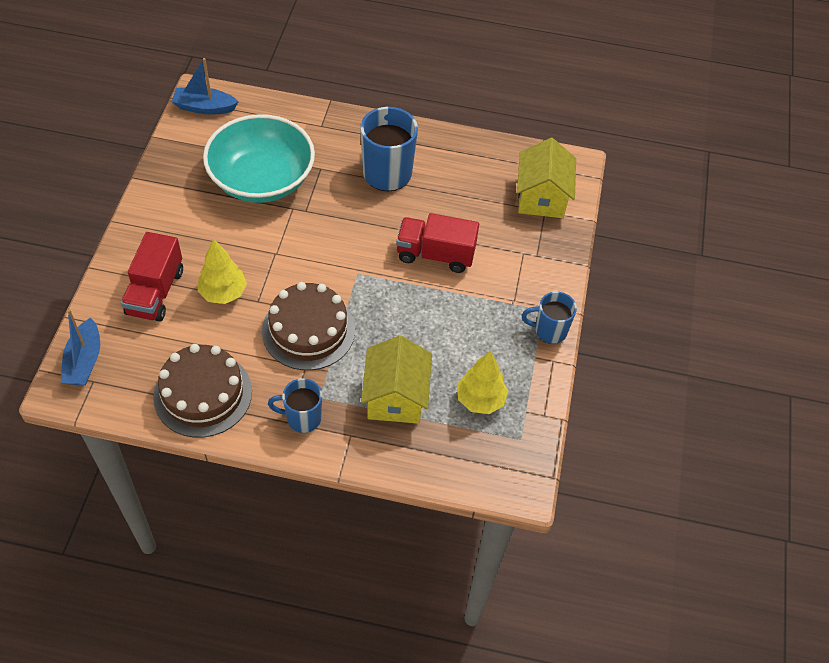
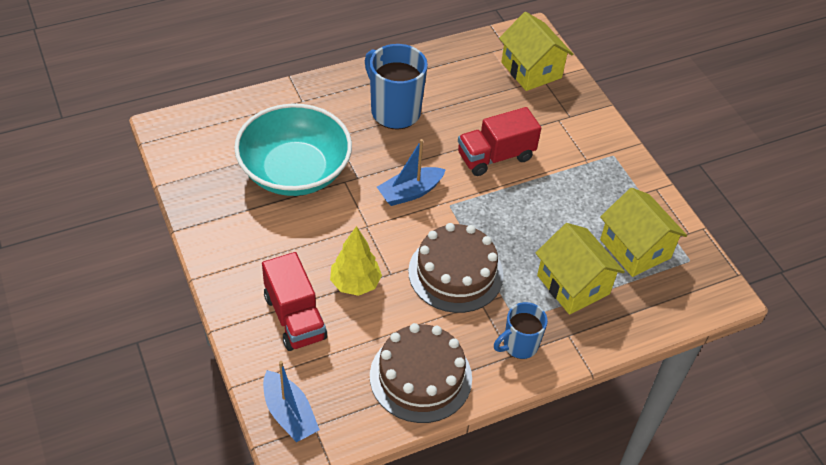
camera: 35 degrees left, 5 degrees down
blue boat [171,58,238,115] -> blue boat moved to [377,139,446,206]
yellow tree [457,351,508,414] -> yellow house [600,188,687,277]
blue mug [522,292,577,344] -> none

